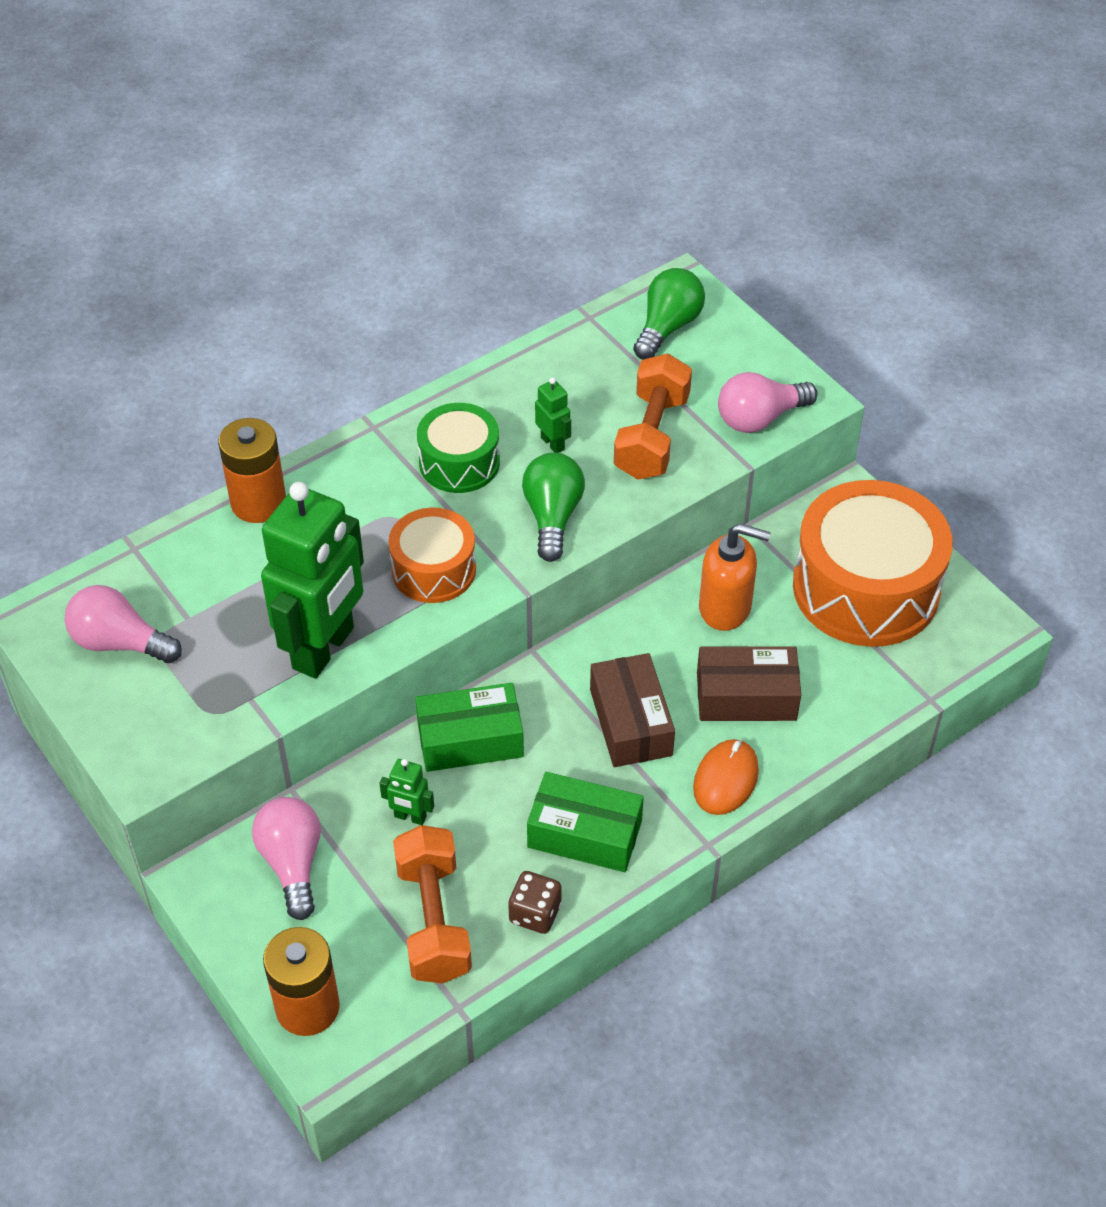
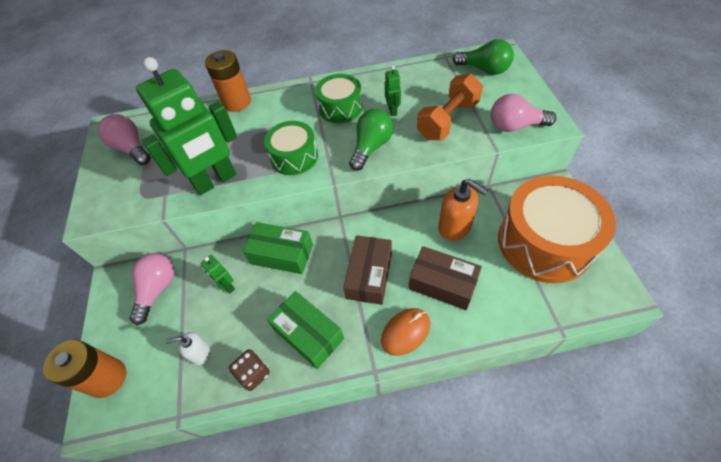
camera: 30 degrees right, 5 degrees up
orange drum [389,508,476,603] -> green drum [264,121,318,175]
orange dumbbell [393,825,472,983] -> white soap dispenser [165,332,210,365]
green light bulb [633,268,705,360] -> green light bulb turned 60 degrees clockwise [453,39,514,75]

